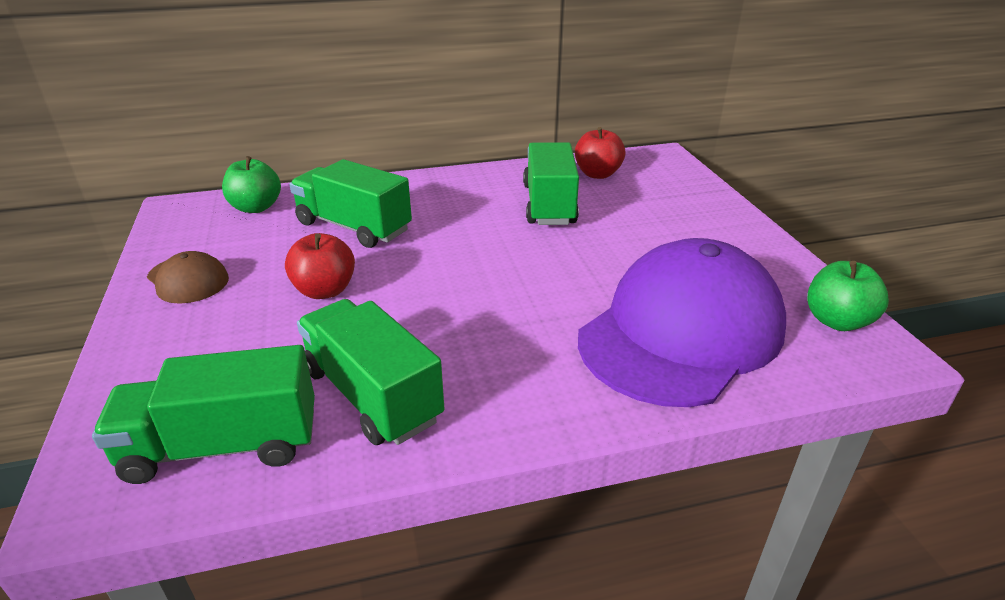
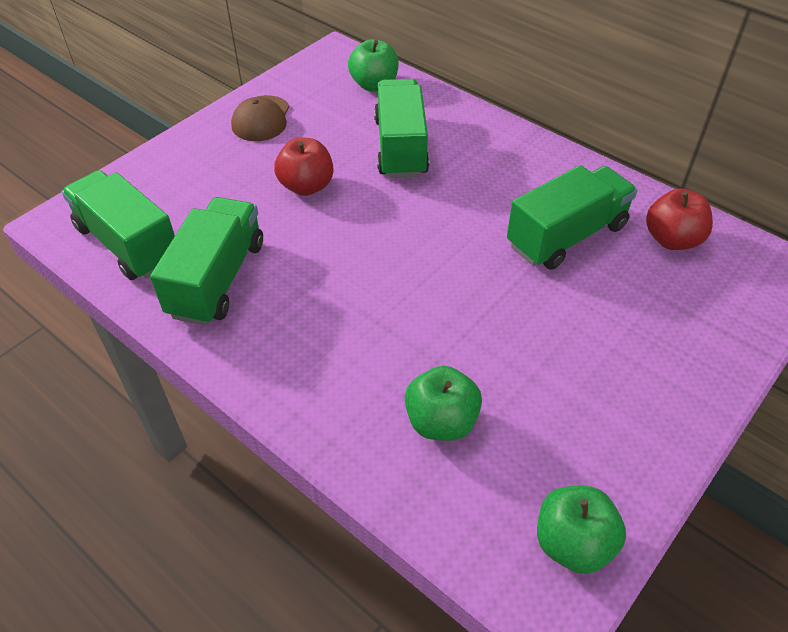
camera: 55 degrees right, 15 degrees up
purple cap [578,238,786,407] -> green apple [405,366,482,441]

